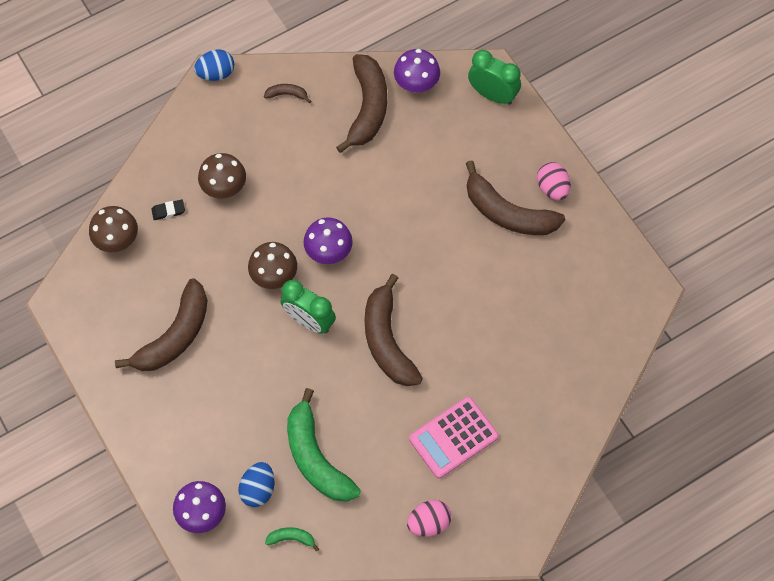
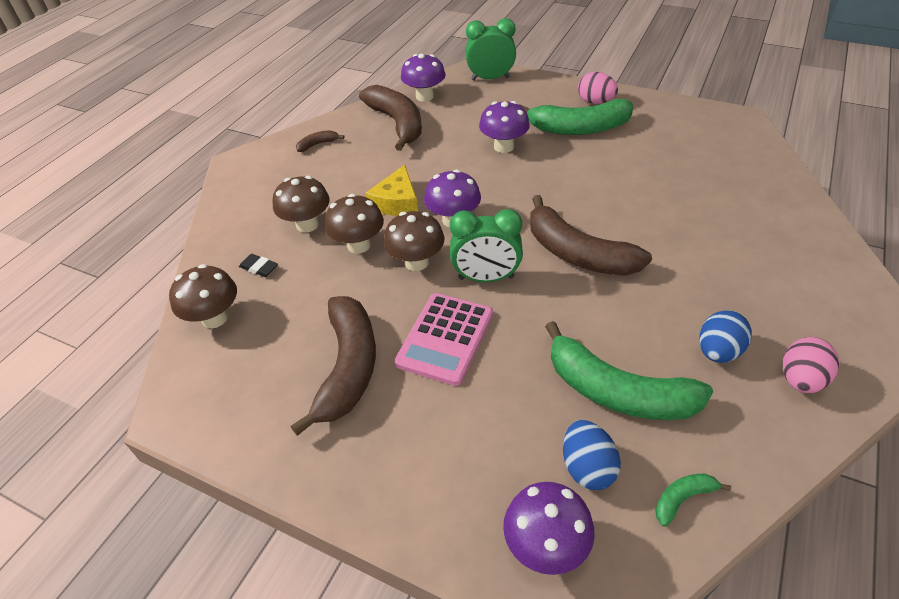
camera: 30 degrees left, 20 degrees down
black eraser [151,200,185,220] -> black eraser turned 75 degrees clockwise [239,254,278,277]
blue egg [194,50,234,81] -> blue egg moved to [699,310,752,363]
pink calculator [409,396,499,479] -> pink calculator moved to [394,293,493,386]
brown banana [466,160,565,235] -> green banana [520,99,633,135]
none -> brown mushroom [325,194,384,254]
none -> yellow cheese [366,165,418,216]
none -> purple mushroom [479,101,530,153]

